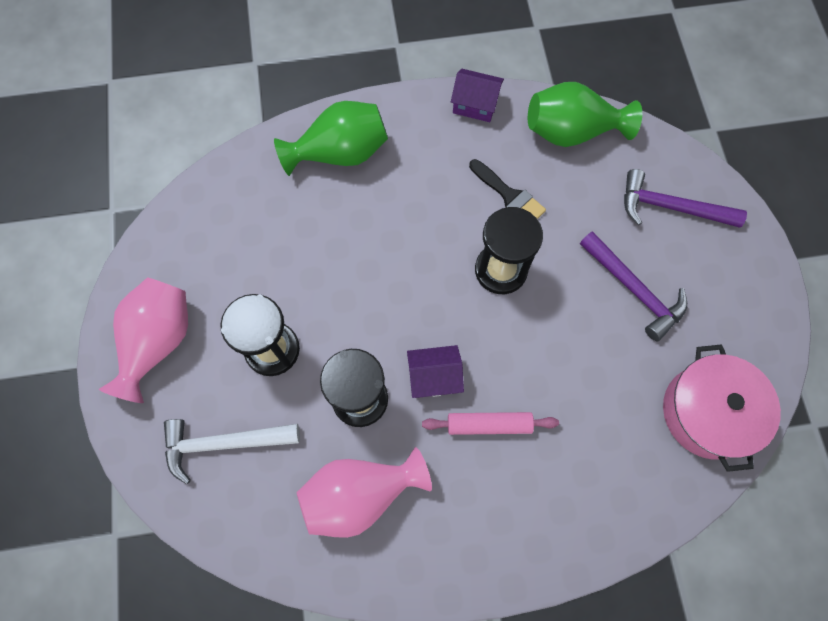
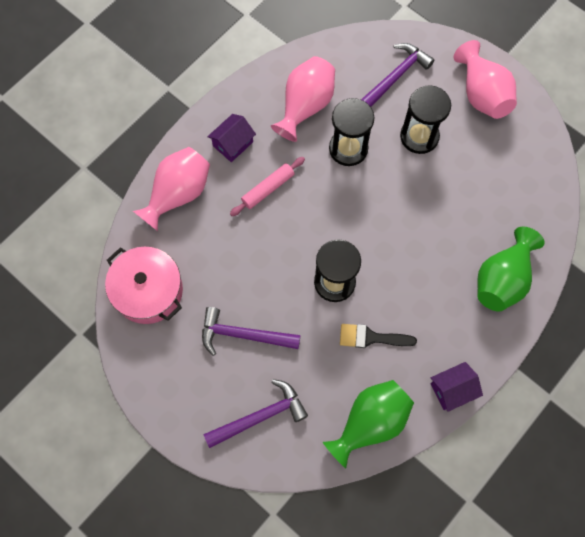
camera: 140 degrees right, 0 degrees up
white hammer [164,419,300,484] -> purple hammer [361,43,434,107]
purple house [407,345,464,398] -> purple house moved to [207,114,256,162]
none -> pink vase [133,147,210,231]

